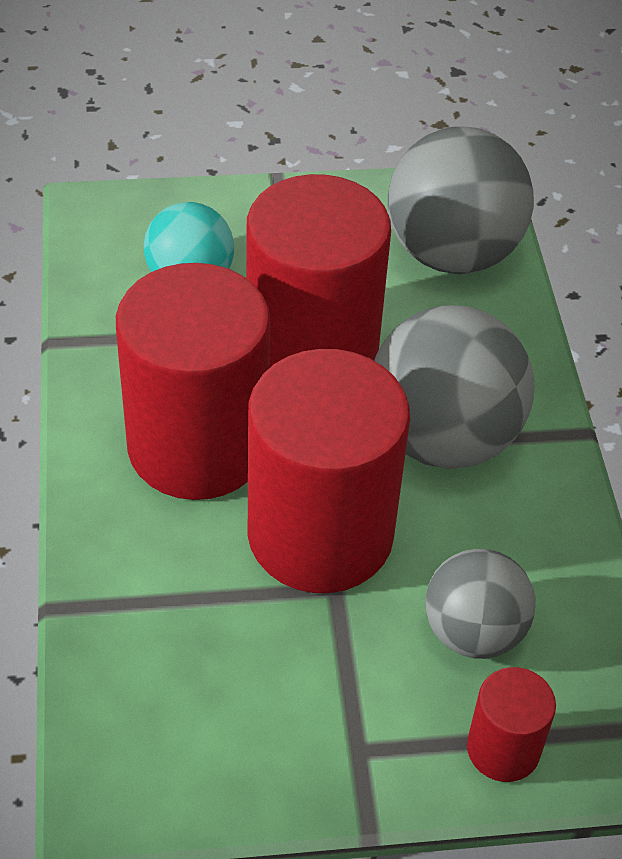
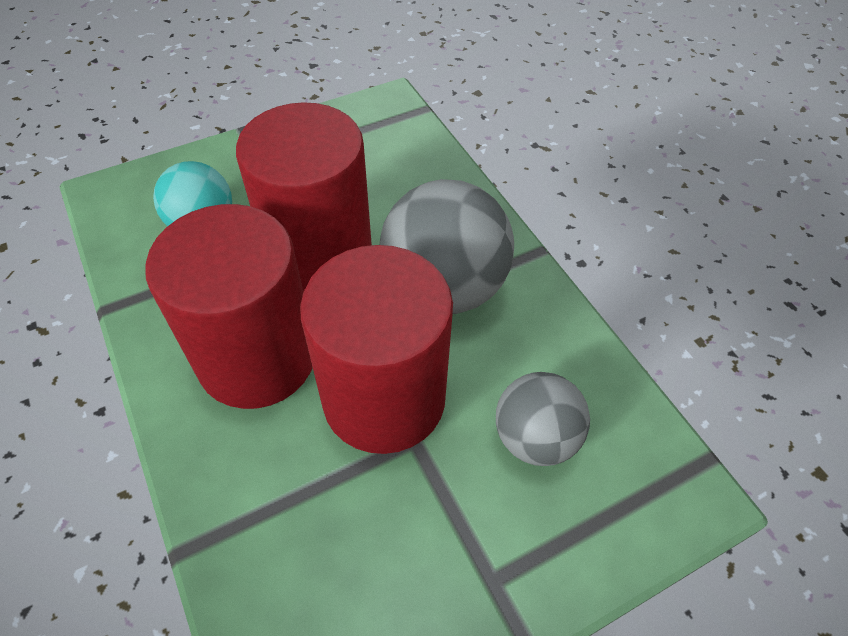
camera: 20 degrees left, 5 degrees up
grey ball [388,126,534,274] -> none
red cylinder [467,667,556,782] -> none

